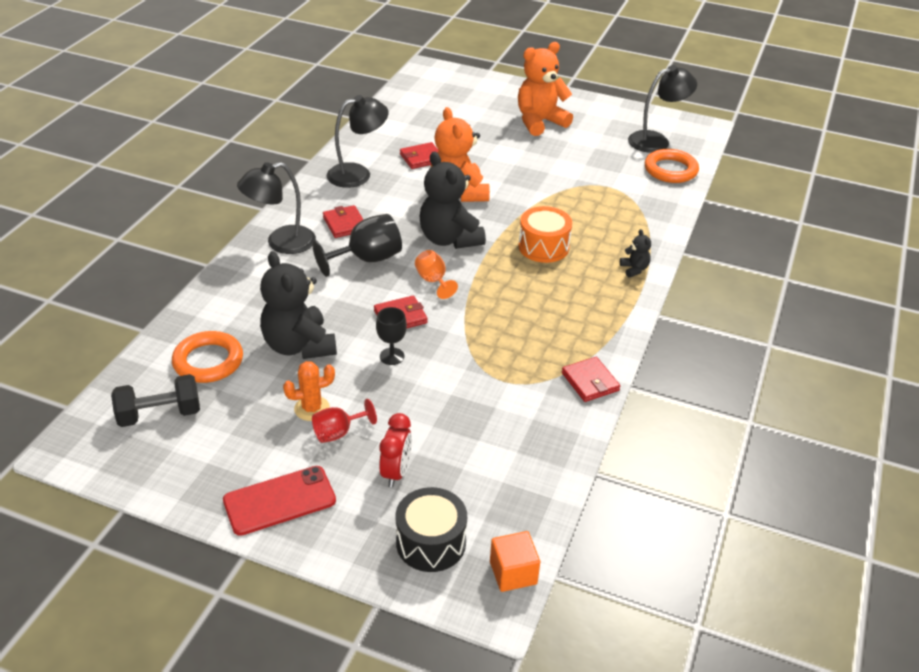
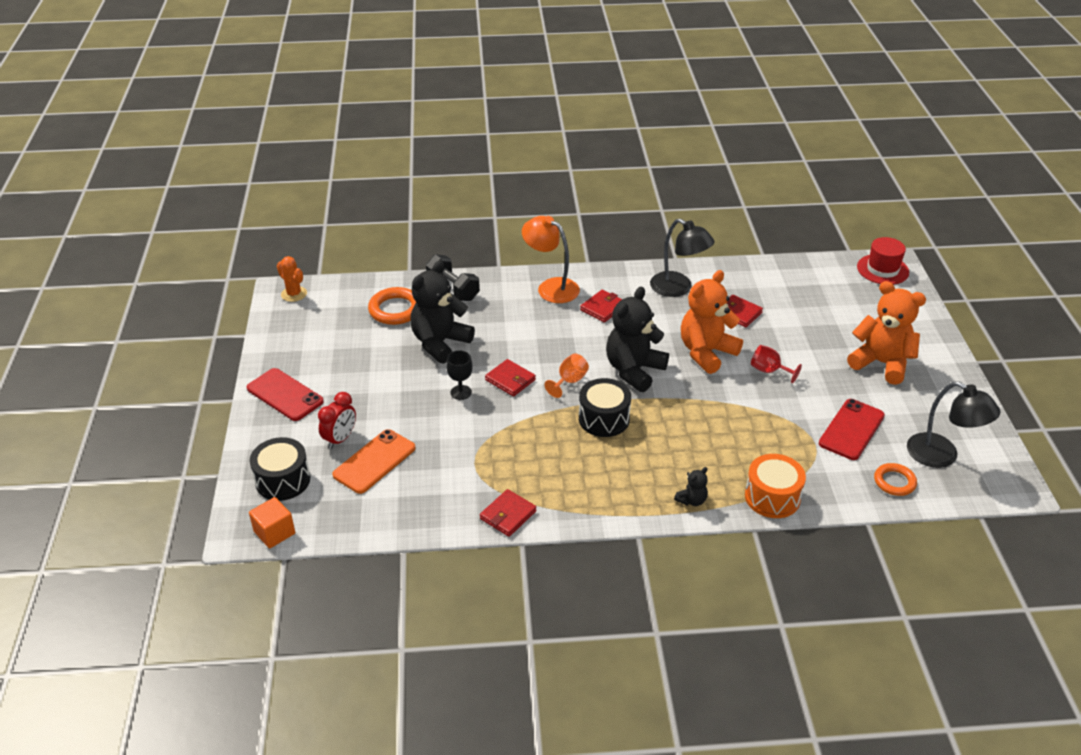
camera: 65 degrees right, 0 degrees up
black dumbbell [111,374,200,427] -> black dumbbell moved to [426,254,480,301]
black lamp [237,162,316,254] -> orange lamp [522,216,580,303]
orange cactus [283,361,335,421] -> orange cactus moved to [277,256,307,302]
black goblet [312,214,402,277] -> none
red goblet [312,399,377,443] -> red goblet moved to [751,345,802,383]
red clock [379,413,412,487] -> red clock turned 45 degrees counterclockwise [318,392,356,449]
orange drum [518,206,572,263] -> orange drum moved to [745,454,806,518]
orange ring [645,149,699,183] -> orange ring [874,463,917,496], size x0.65
none -> orange phone [332,429,415,494]
none -> black drum [579,378,631,437]
none -> red phone [819,399,885,460]
none -> red hat [857,237,909,285]

